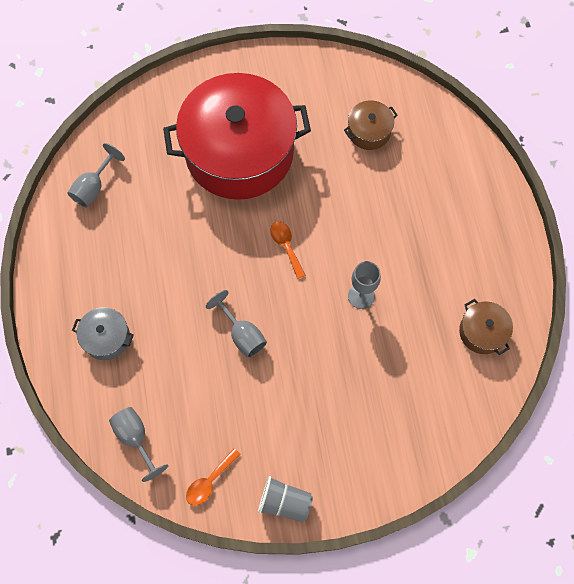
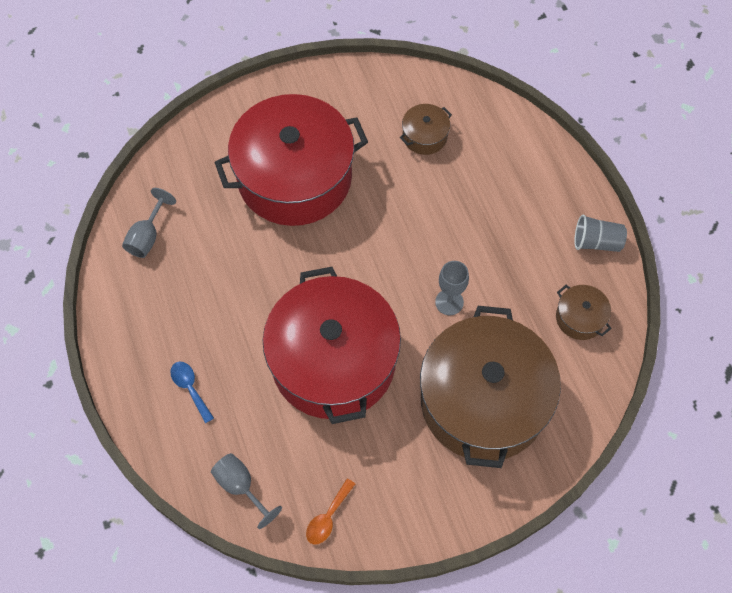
camera: 10 degrees left, 5 degrees down
grey pot [72,307,134,360] -> blue spoon [170,362,214,423]
grey goblet [206,290,267,358] -> red pot [263,267,401,424]
grey cup [258,476,313,522] -> grey cup moved to [574,215,627,252]
orange spoon [270,221,305,279] -> none
none -> brown pot [420,306,561,468]

